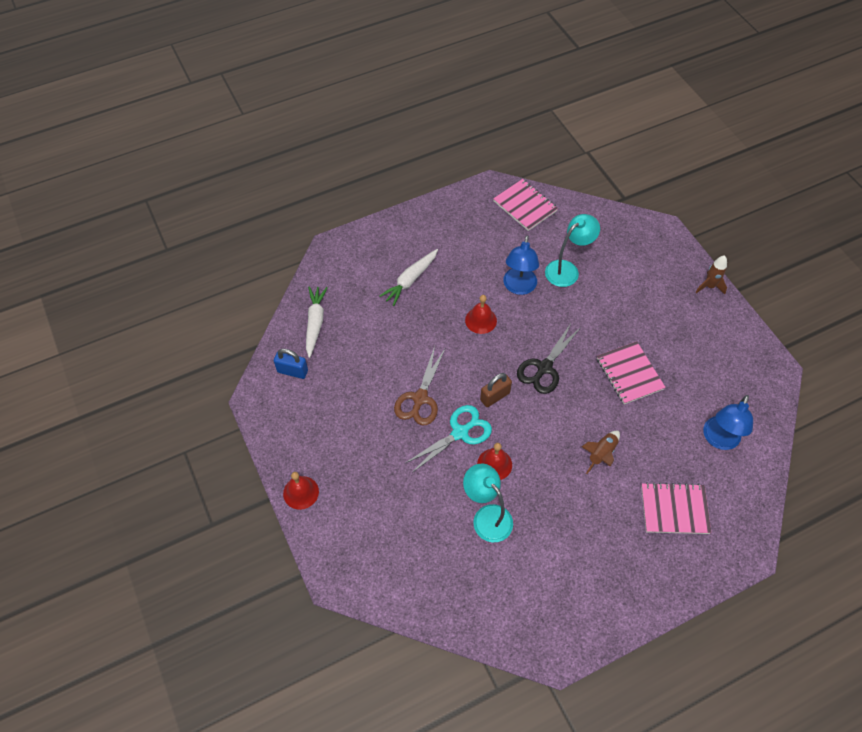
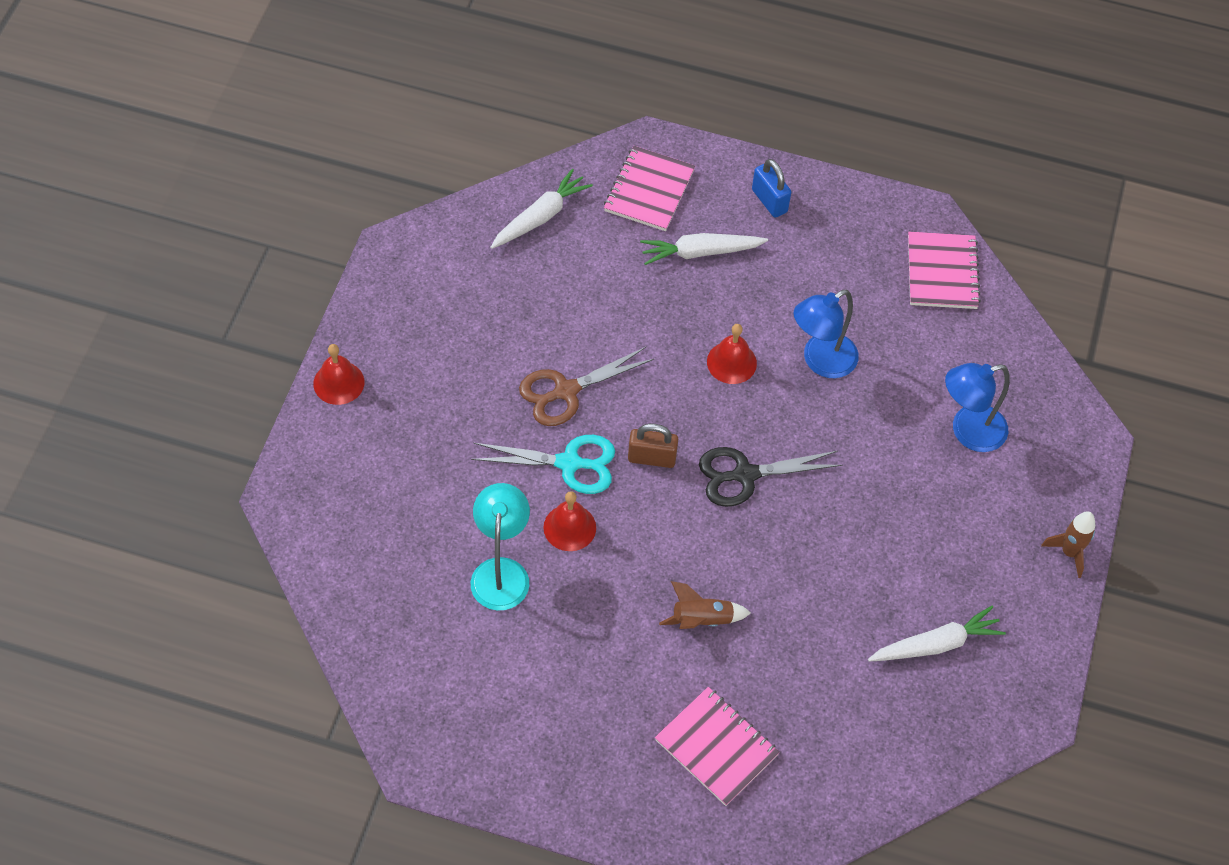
camera: 40 degrees right, 0 degrees up
blue padlock [274,349,308,379] -> blue padlock moved to [752,159,791,218]
turquoise lamp [545,214,600,287] -> none
pink notebook [597,341,666,404] -> pink notebook moved to [604,146,695,231]
blue lamp [703,395,753,450] -> blue lamp moved to [945,363,1010,452]
none -> white carrot [868,606,1006,661]

